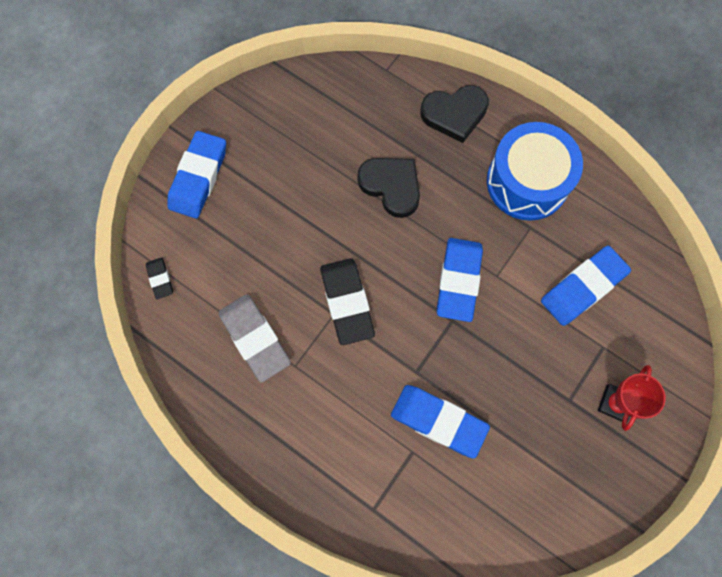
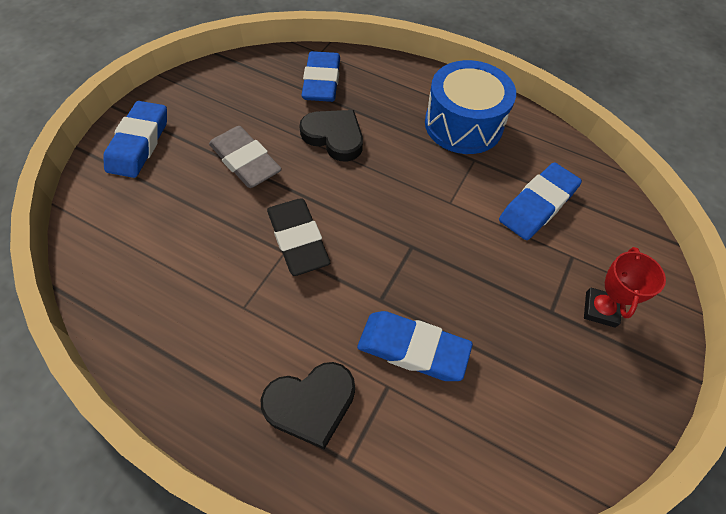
camera: 10 degrees left, 15 degrees down
black eraser [146,257,173,299] -> none
grey eraser [218,294,291,382] -> grey eraser moved to [209,126,282,188]
black heart [420,85,489,143] -> black heart moved to [260,362,355,449]
blue eraser [437,238,483,322] -> blue eraser moved to [301,51,340,102]

